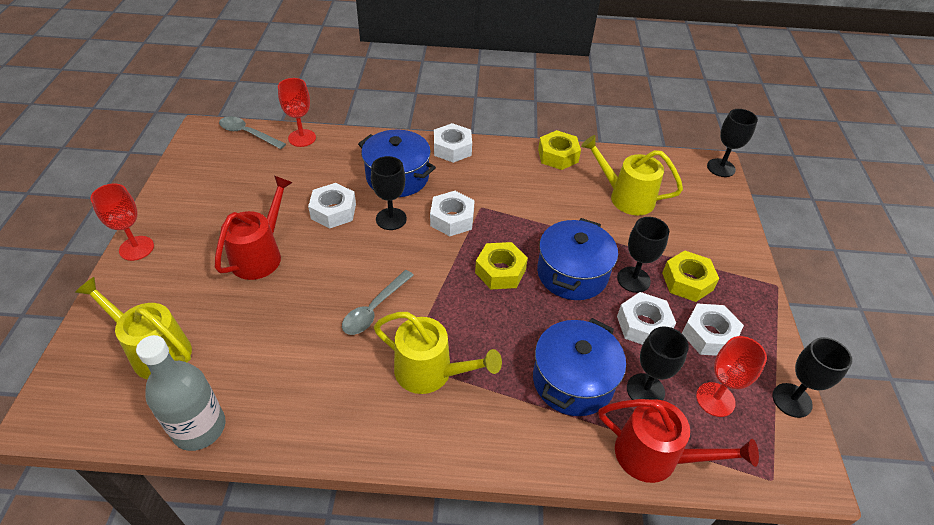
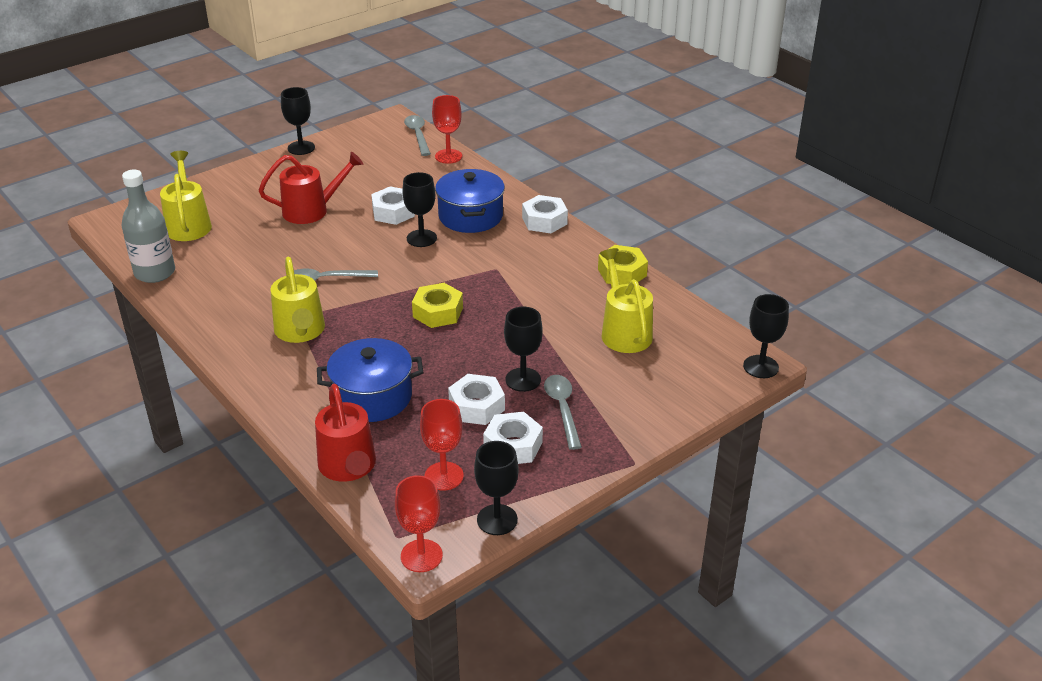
camera: 50 degrees right, 10 degrees down
red goblet [90,183,154,261] -> red goblet moved to [395,475,443,572]
white nut [430,191,475,236] -> none
blue pot [537,218,618,300] -> none
black goblet [627,327,689,400] -> black goblet moved to [281,87,315,155]
yellow nut [662,251,719,302] -> grey spoon [544,375,582,450]

